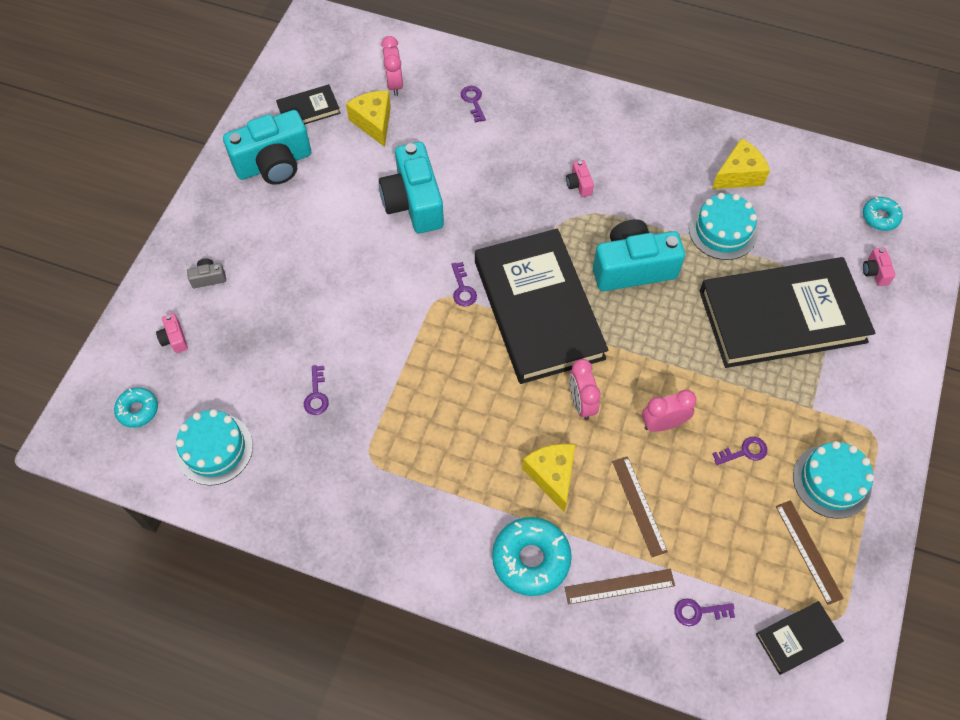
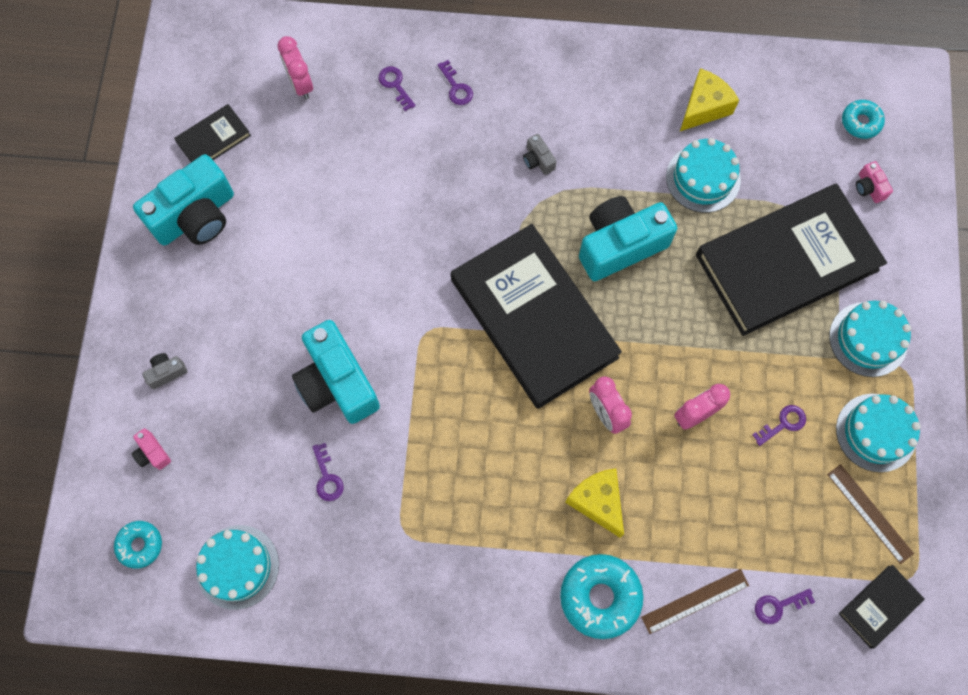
camera: 15 degrees left, 10 degrees up
yellow cheese [346,91,391,147] -> none
turquoise camera [379,142,444,233] -> turquoise camera moved to [292,320,380,424]
purple key [451,262,477,307] -> purple key moved to [438,60,473,105]
pink camera [566,160,594,197] -> grey camera [523,134,557,175]
brown ruler [612,456,668,557] -> none
none -> turquoise cake [829,301,911,377]

